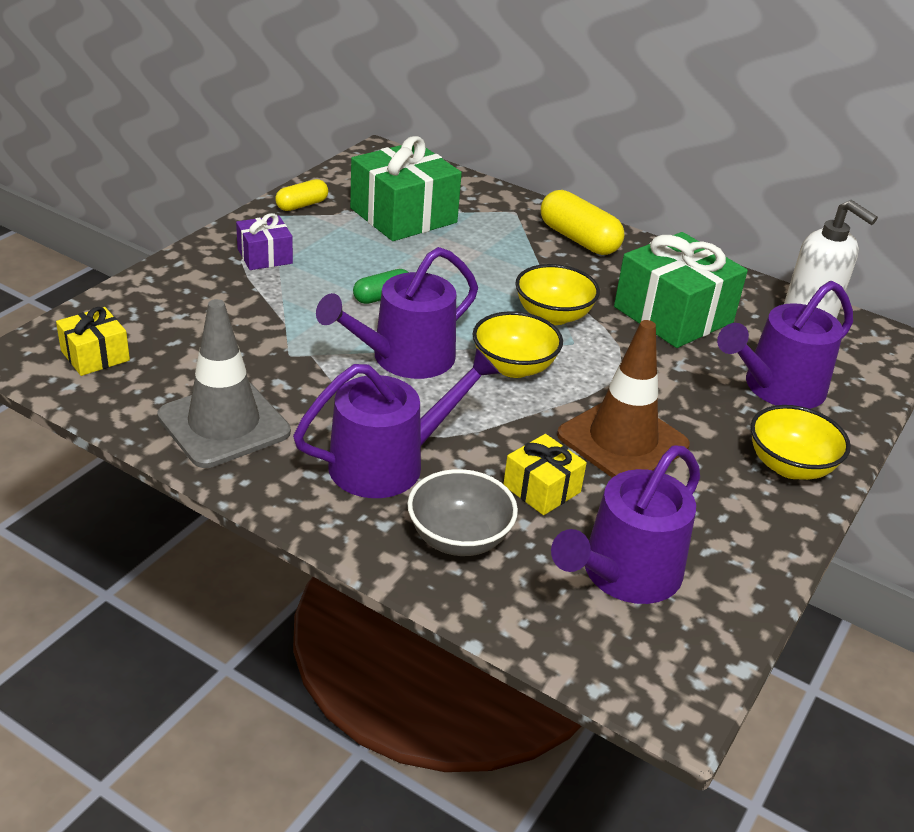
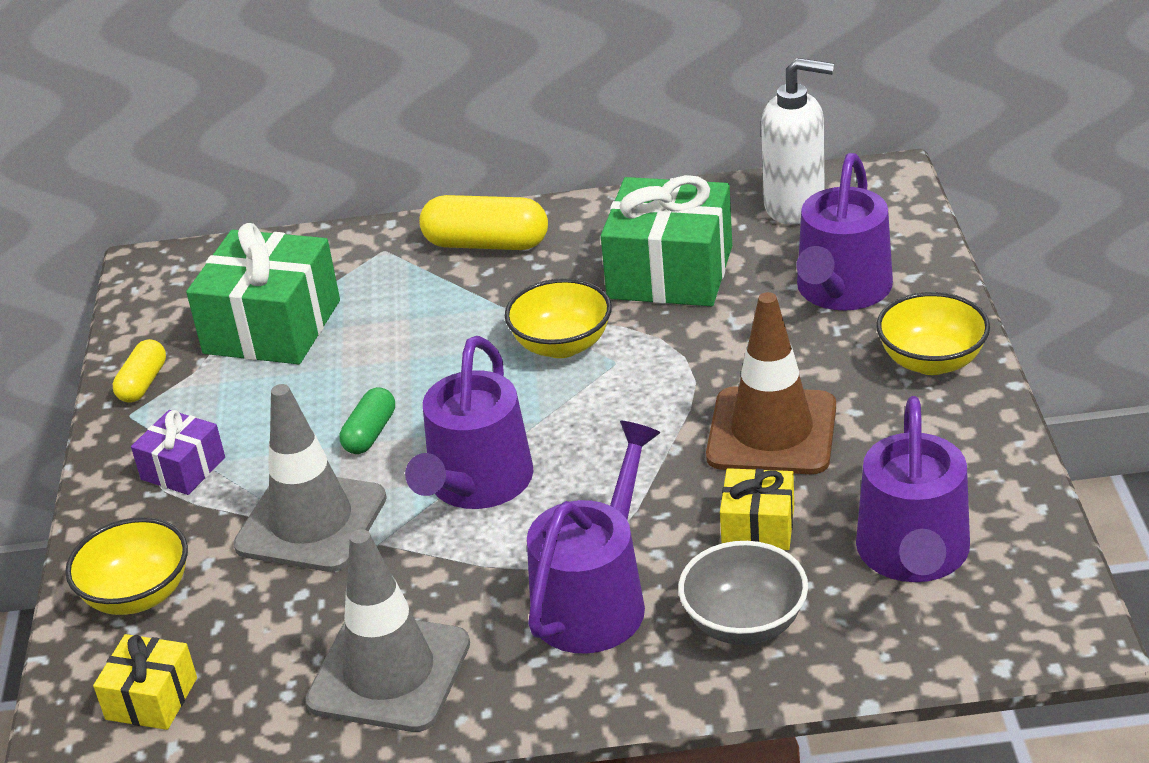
camera: 30 degrees left, 0 degrees up
yellow bowl [473,311,563,378] -> yellow bowl moved to [65,517,188,615]
none -> grey traffic cone [233,384,387,572]

